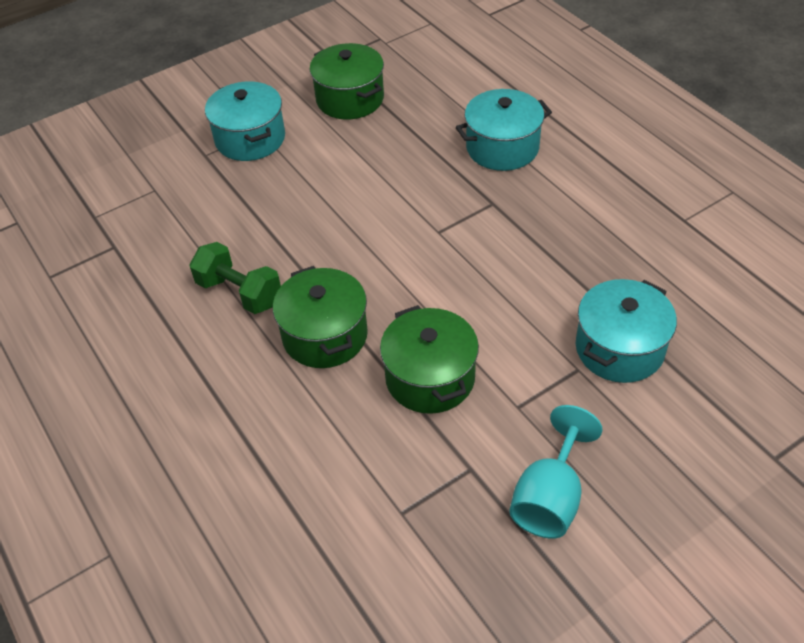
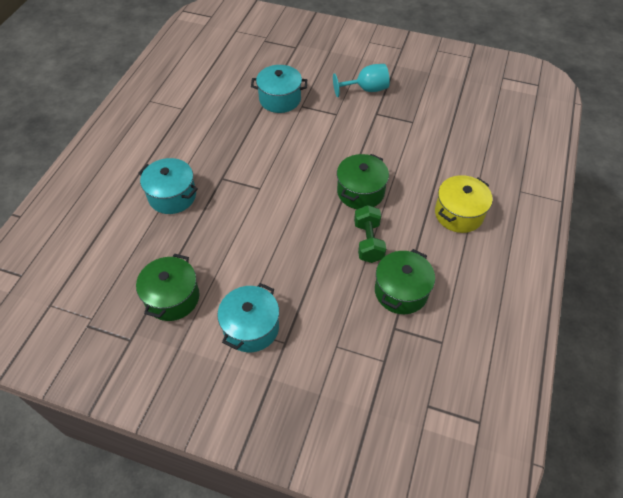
camera: 130 degrees left, 5 degrees up
green pot [380,305,479,414] -> green pot moved to [375,249,435,314]
none -> yellow pot [435,175,493,233]

